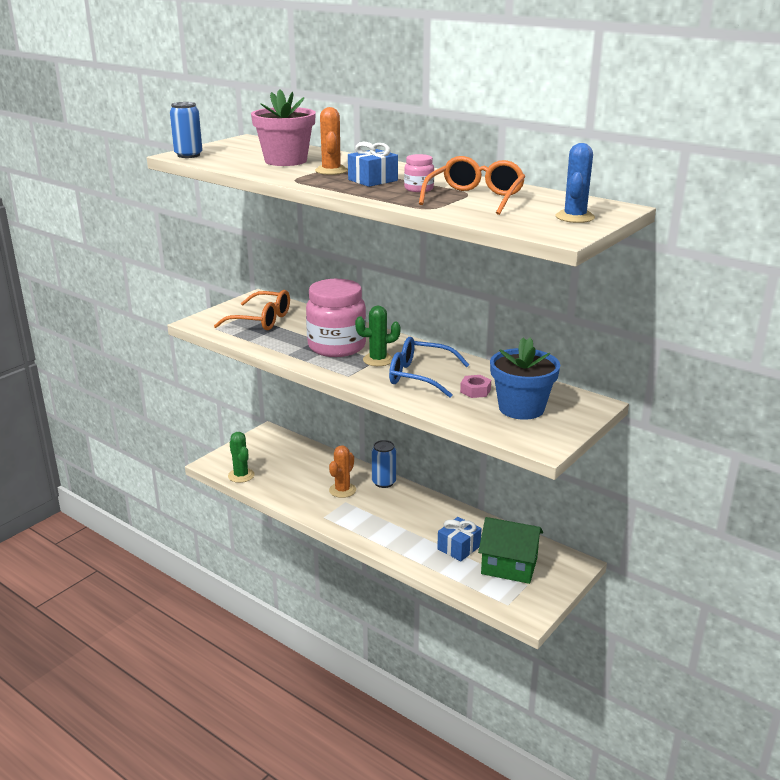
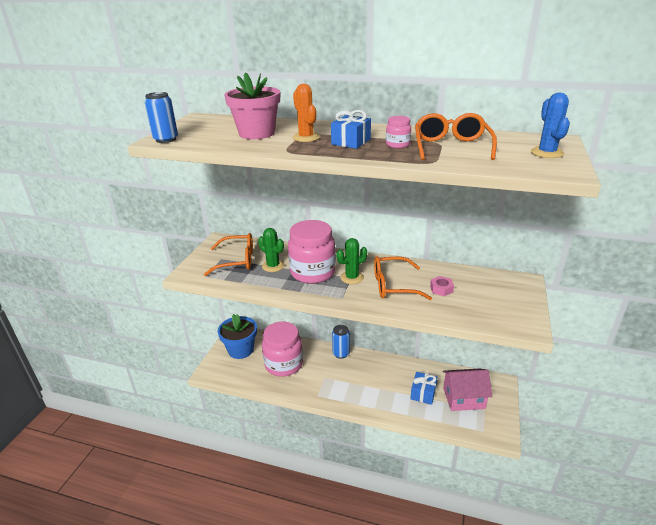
camera: 20 degrees left, 5 degrees up
green cactus [228,432,255,483] -> green cactus moved to [258,228,285,272]
orange cactus [329,446,356,498] -> none
blue glasses [389,337,469,398] -> orange glasses [374,256,432,300]
green house [478,517,543,584] -> pink house [442,368,492,411]
blue flower pot [490,337,560,420] -> blue flower pot moved to [218,314,257,359]
none -> pink jar [262,322,303,377]

